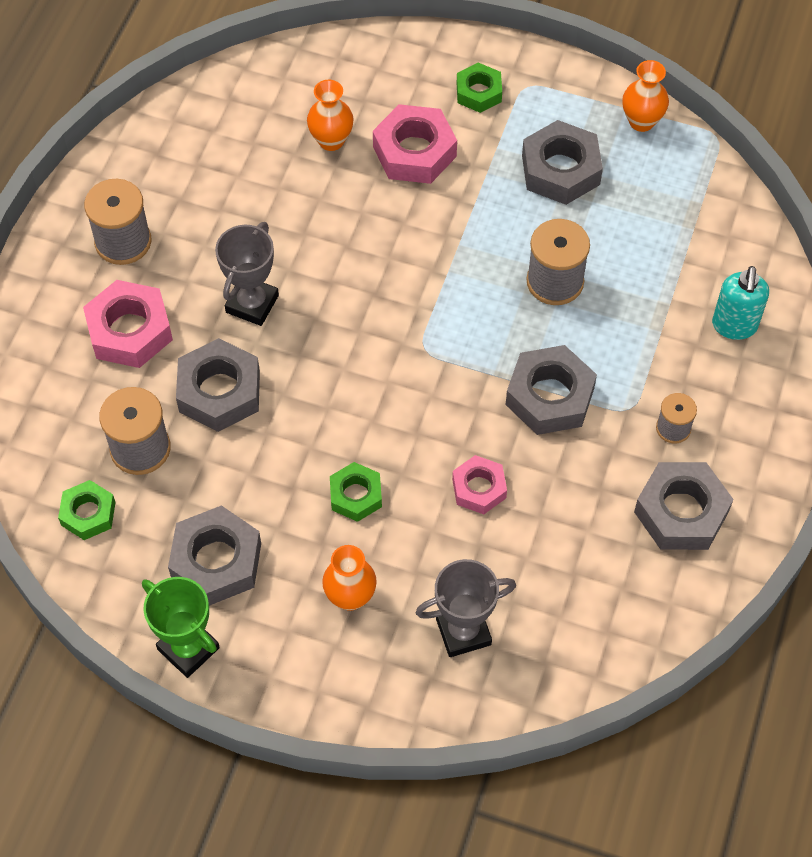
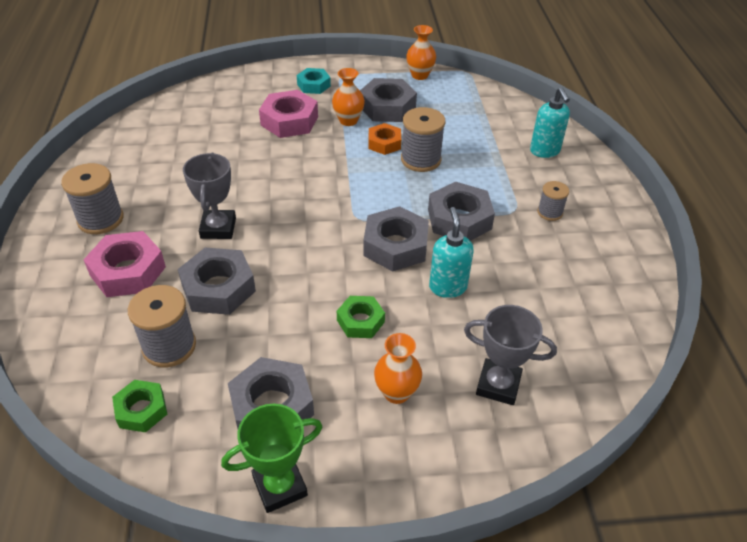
camera: 25 degrees left, 15 degrees down
green trophy [142,577,220,678] -> green trophy turned 45 degrees counterclockwise [221,404,323,513]
orange vase [307,80,354,151] -> orange vase moved to [332,68,365,126]
grey trophy [416,559,516,657] -> grey trophy turned 60 degrees clockwise [464,305,557,405]
pink nut [452,455,507,514] -> turquoise soap dispenser [429,207,474,298]
green nut [457,63,502,113] -> turquoise nut [297,68,331,94]
grey nut [634,462,734,550] -> grey nut moved to [363,206,429,271]
none -> orange nut [369,123,401,155]

